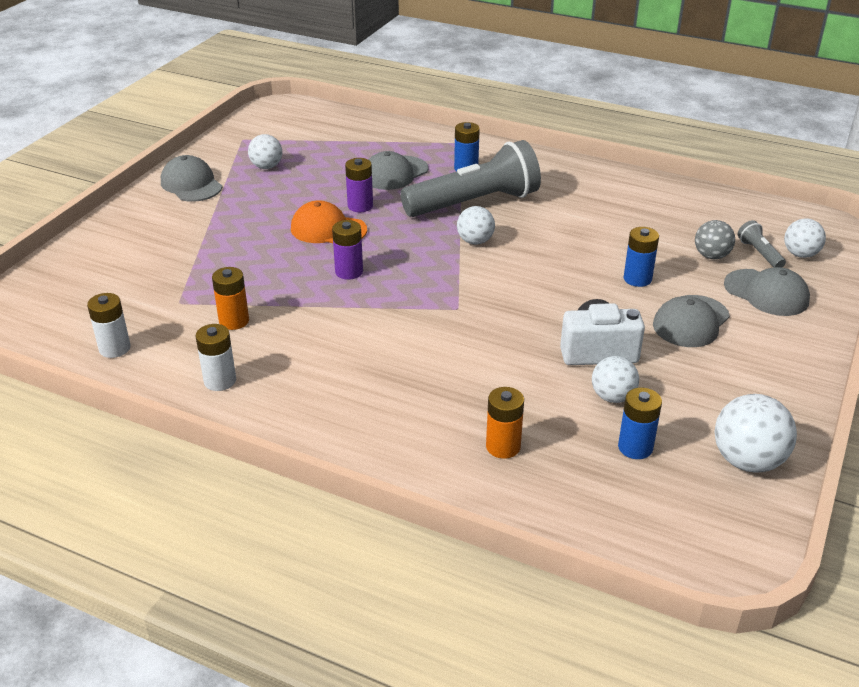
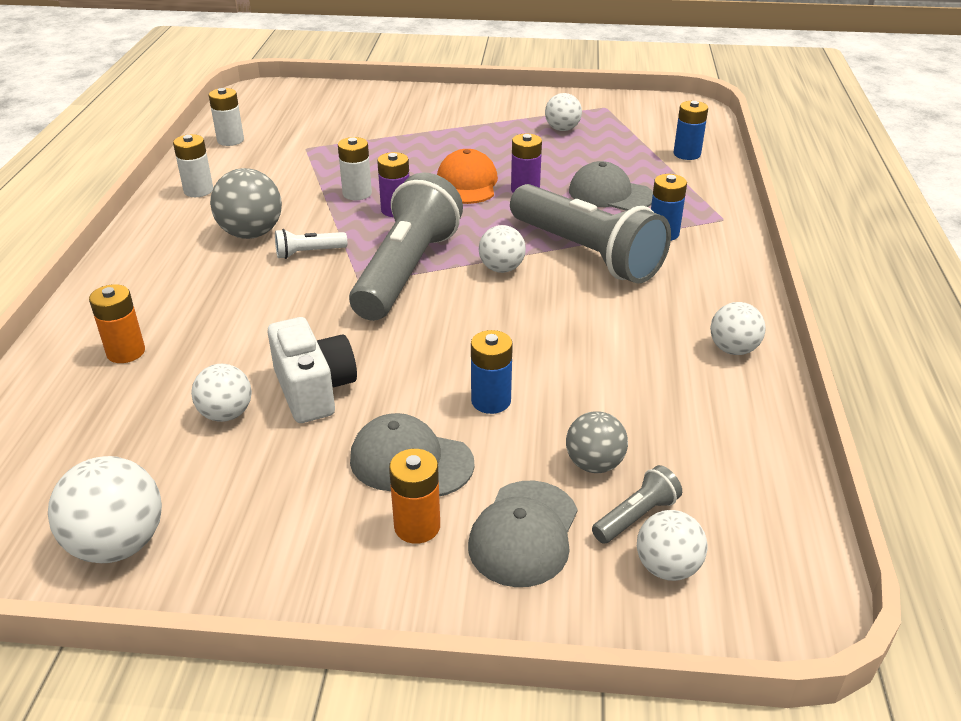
camera: 70 degrees right, 0 degrees up
grey cap [161,155,222,202] -> none
orange battery [212,267,249,330] -> orange battery moved to [389,449,440,544]
blue battery [618,388,662,459] -> blue battery moved to [674,101,708,160]
none -> grey ball [210,168,282,239]
none -> white flashlight [275,229,347,259]
none -> white battery [338,137,372,200]
none -> grey flashlight [349,172,463,321]
none -> white ball [710,302,766,355]

